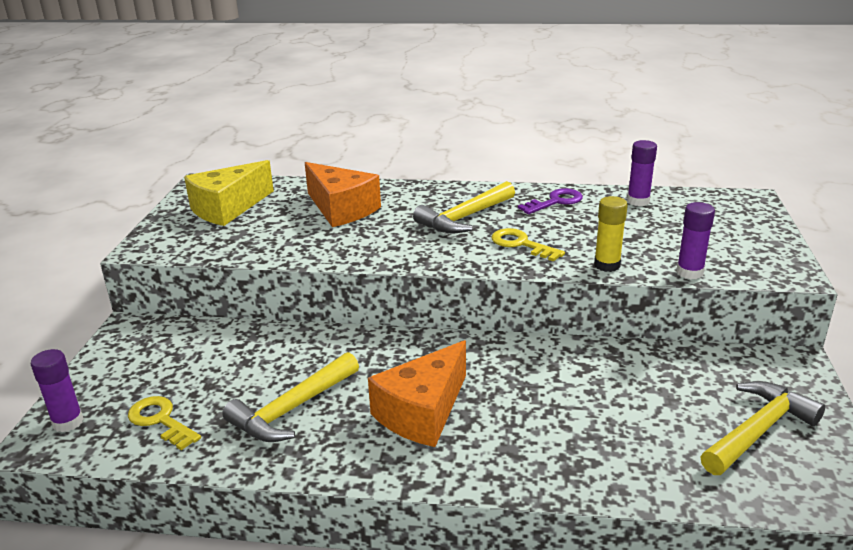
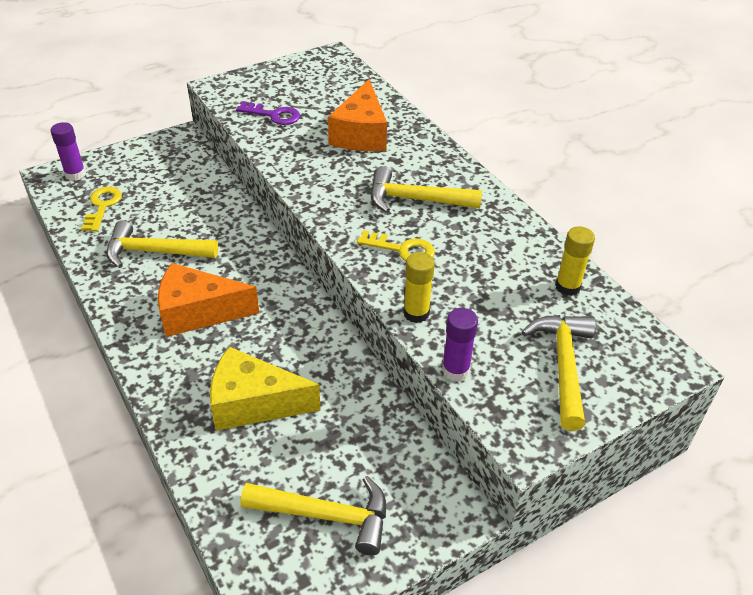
camera: 50 degrees right, 15 degrees up
yellow cheese [184,160,274,226] -> yellow cheese moved to [210,347,321,431]
yellow key [491,228,565,262] -> yellow key turned 105 degrees clockwise [357,230,435,261]
purple key [518,188,583,214] -> purple key moved to [236,101,300,125]
purple glue stick [627,140,657,206] -> yellow glue stick [555,226,595,296]
none -> yellow hammer [522,315,596,431]

